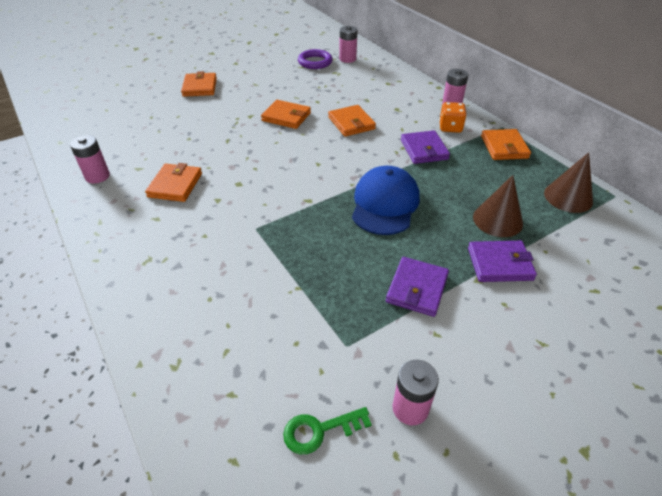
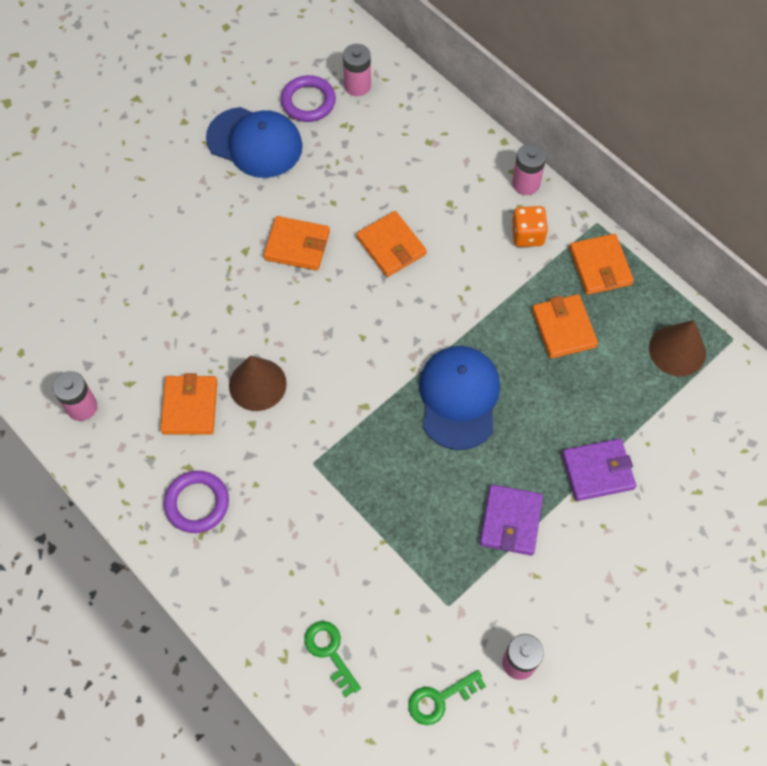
camera: 10 degrees left, 20 degrees up
orange wallet [181,71,217,97] -> orange wallet moved to [532,294,598,359]
purple wallet [401,130,450,164] -> none
brown cone [473,175,523,237] -> brown cone moved to [229,356,287,411]
none -> purple ring [164,471,229,533]
none -> blue cap [206,107,303,178]
none -> green key [304,621,361,698]

